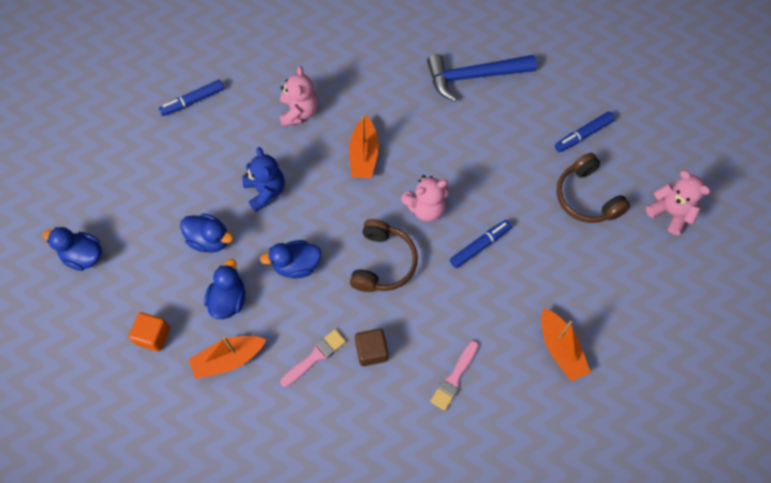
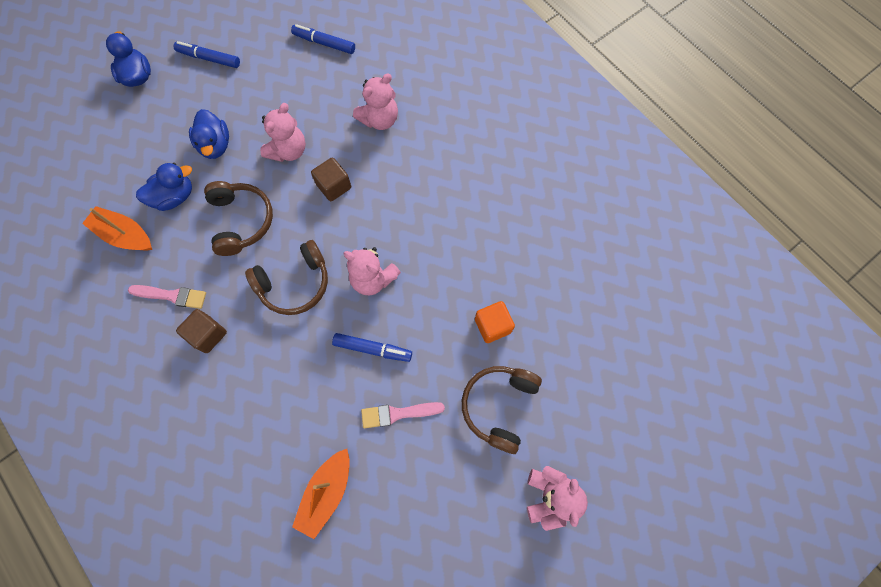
camera: 50 degrees right, 5 degrees up
orange cube [128,312,170,352] -> orange cube moved to [475,301,515,343]
blue teddy bear [242,147,285,212] -> pink teddy bear [260,103,306,162]
blue duck [260,240,321,278] -> brown headphones [204,181,273,256]
orange boat [349,115,379,178] -> none
blue hammer [427,54,536,102] -> none
pink brush [430,341,479,411] -> pink brush moved to [361,402,445,428]
blue marker [555,112,615,152] -> blue marker moved to [174,41,240,68]
none -> brown cube [311,158,351,201]

